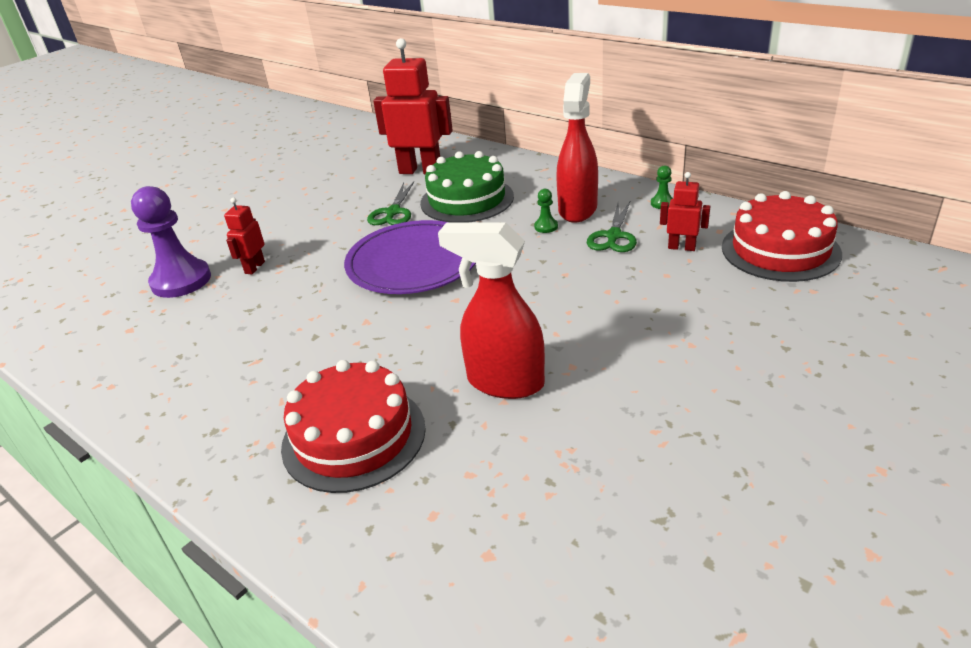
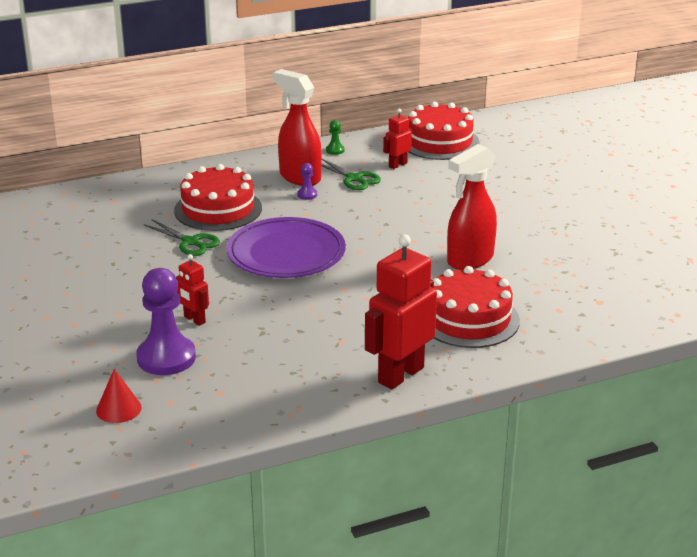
camera: 65 degrees left, 5 degrees down
red robot [373,38,453,174] -> red robot moved to [365,234,437,389]
green cake [420,151,514,223] -> red cake [174,164,262,231]
green pawn [534,189,558,233] -> purple pawn [297,163,317,200]
none -> red cone [96,369,142,423]

